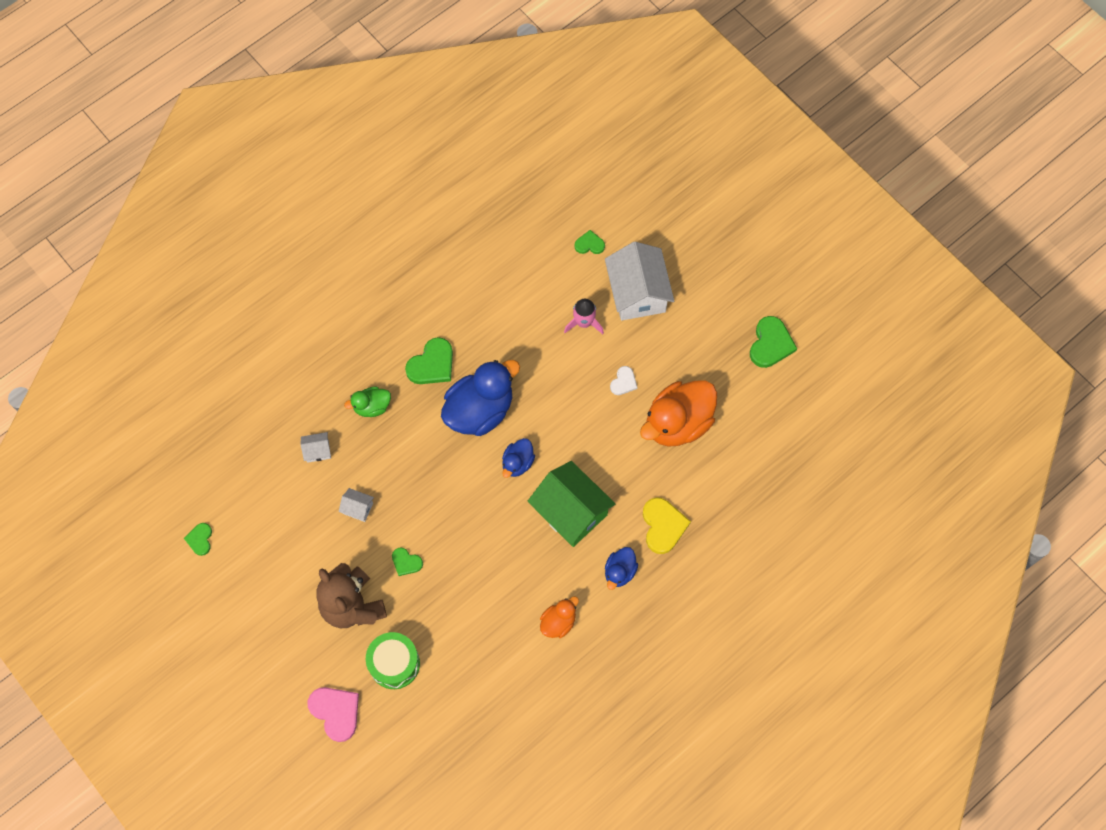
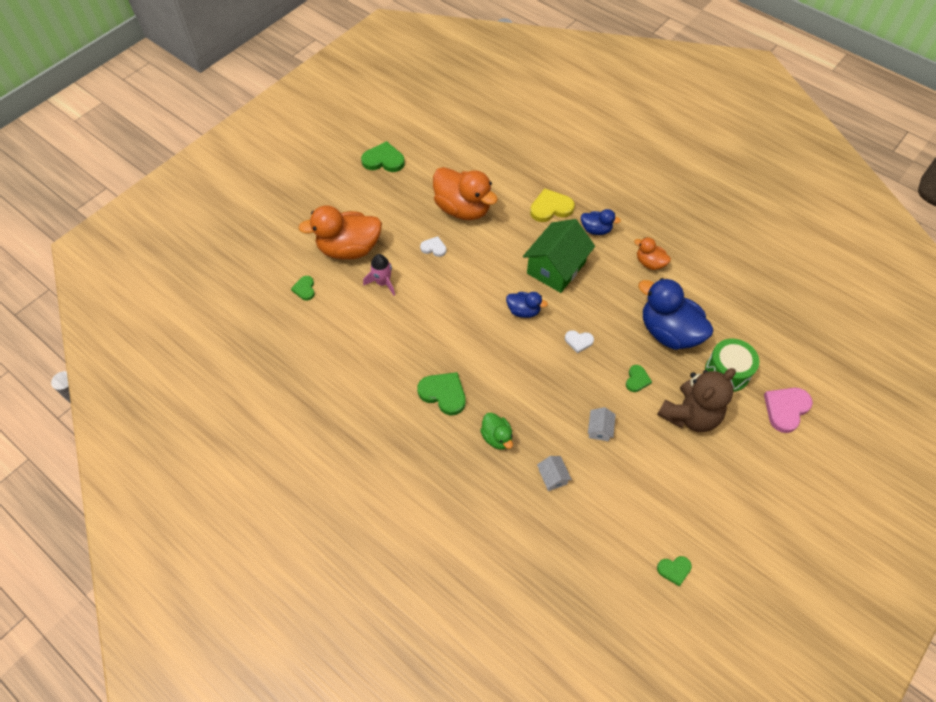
camera: 100 degrees left, 10 degrees down
blue duck [441,360,520,436] -> blue duck moved to [638,278,714,350]
white house [605,242,674,321] -> orange duck [298,205,382,260]
none -> white heart [565,330,594,353]

